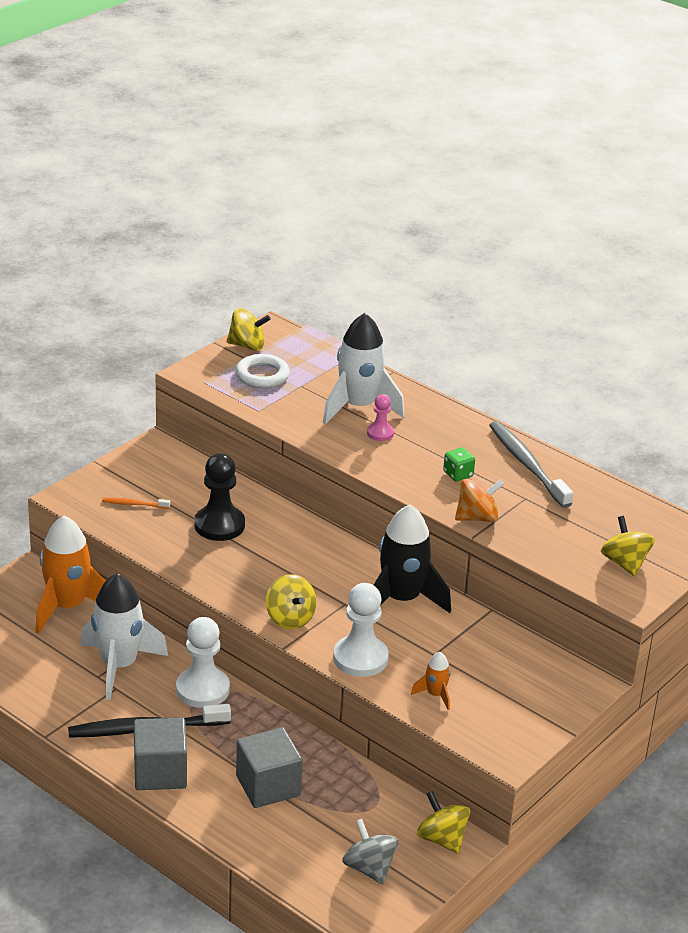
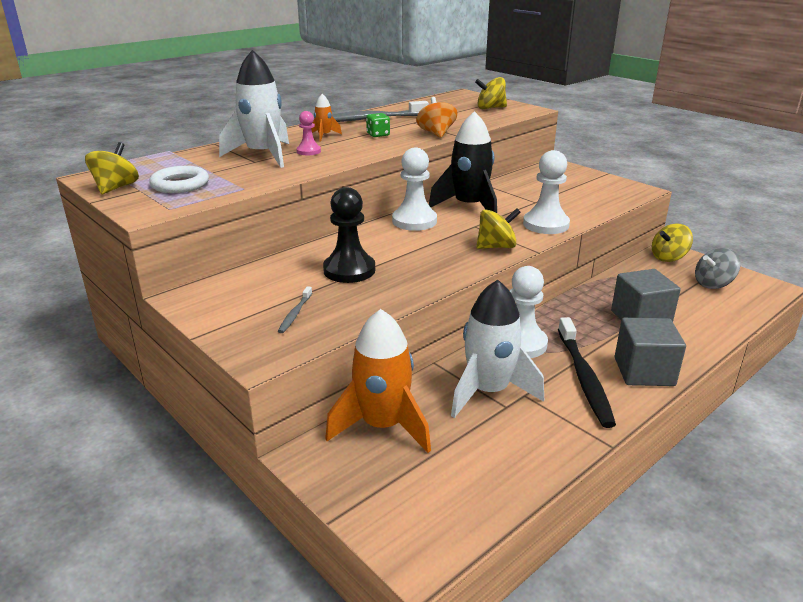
camera: 80 degrees left, 5 degrees down
orange toothbrush [102,498,170,509] -> grey toothbrush [278,286,312,333]
orange rocket [411,652,451,710] -> orange rocket moved to [311,94,342,142]
none -> white pawn [392,148,437,231]

